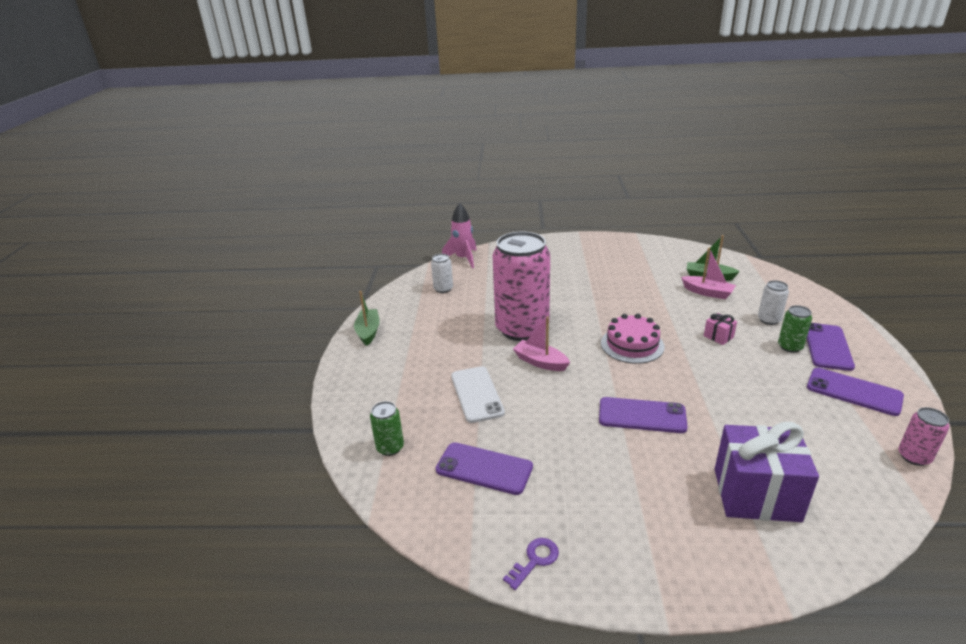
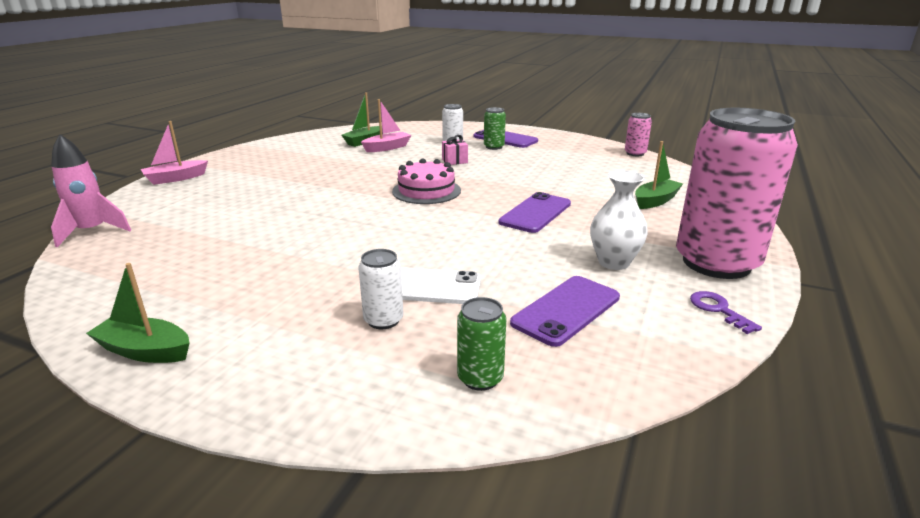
camera: 70 degrees left, 5 degrees down
white can [431,254,453,293] -> white can moved to [358,249,404,329]
pink can [492,231,550,341] -> pink can moved to [676,108,798,279]
pink boat [513,317,570,371] -> pink boat moved to [141,121,208,185]
purple gift [715,422,819,522] -> green boat [635,141,683,209]
purple phone [807,368,904,416] -> none
none -> white vase [590,170,648,270]

